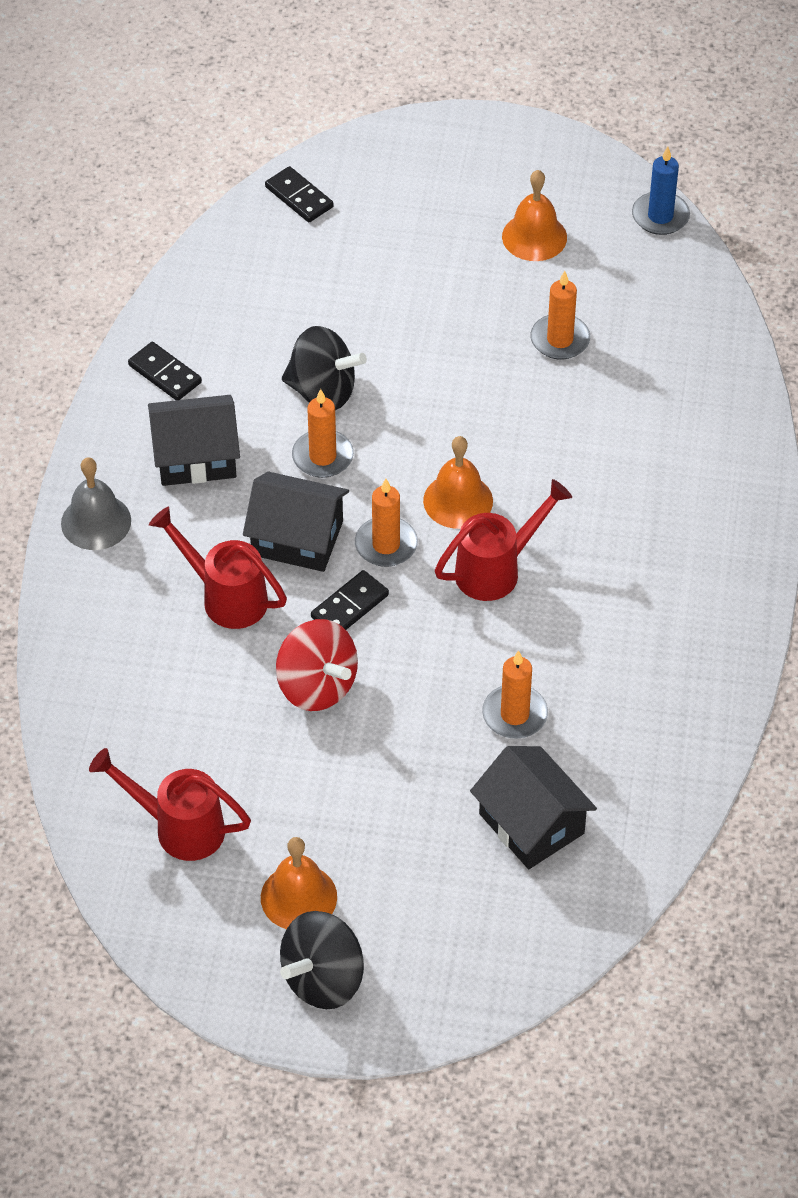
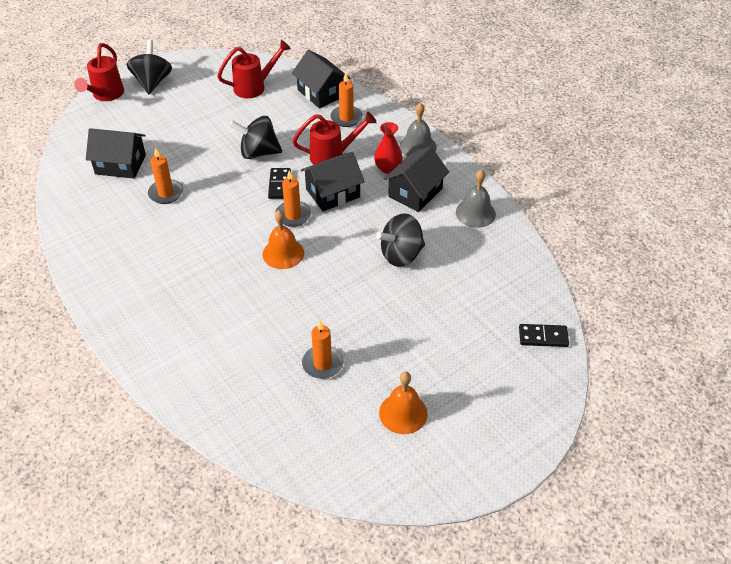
camera: 135 degrees right, 5 degrees down
black domino [128,342,202,400] -> grey bell [456,169,496,228]
orange bell [261,837,337,929] -> none
red spinning top [276,619,358,711] -> black spinning top [230,116,282,159]
orange candle [292,389,354,478] -> orange candle moved to [330,73,363,127]
red watering can [435,479,572,601] -> red watering can moved to [74,43,124,101]
blue candle [632,146,690,235] -> none
none -> black house [292,50,350,108]
none -> red vase [374,122,403,174]

